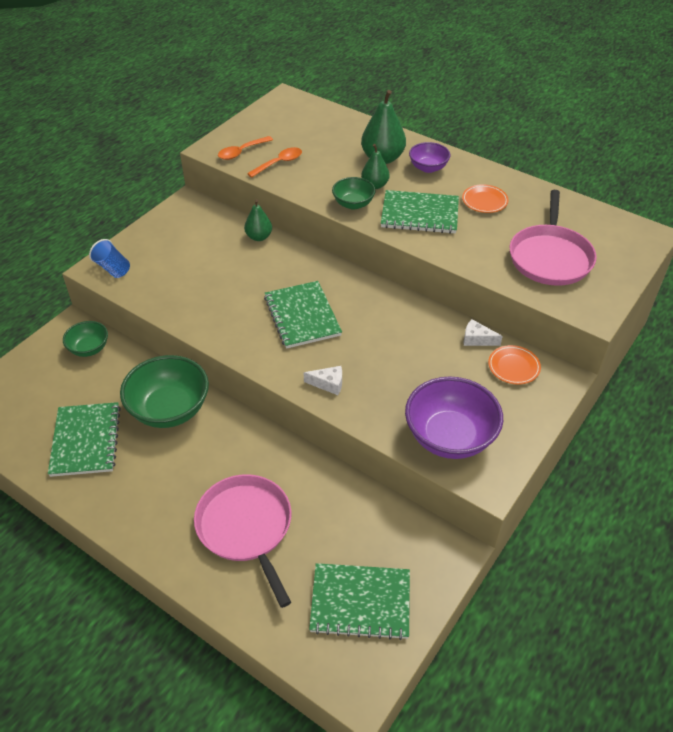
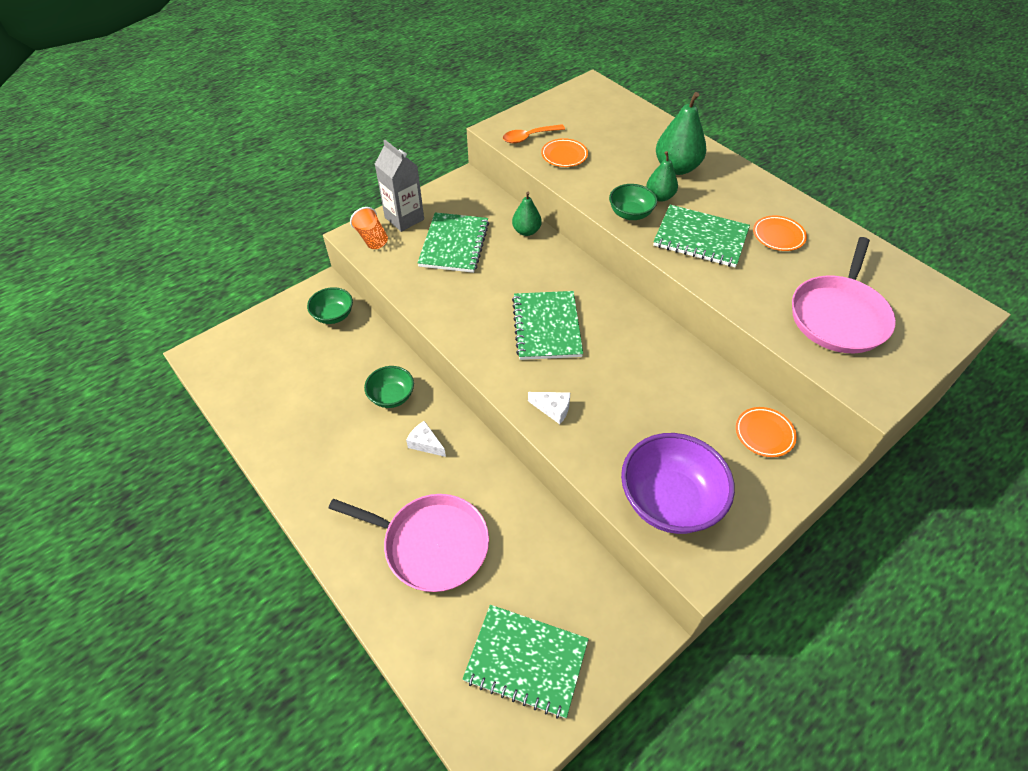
camera: 15 degrees right, 5 degrees up
green notebook [48,402,121,477] -> green notebook moved to [417,212,489,273]
blue cup [89,239,130,278] -> orange cup [350,207,388,249]
green bowl [120,355,209,428] -> green bowl [364,366,414,408], size x0.55
pink pan [194,474,291,608] -> pink pan turned 120 degrees clockwise [329,494,489,592]
orange spoon [247,147,302,178] -> orange plate [541,138,588,167]
purple bowl [409,142,450,173] -> none
white cheese [464,319,503,346] -> white cheese moved to [406,421,446,457]
none -> grey carton [375,140,424,232]

